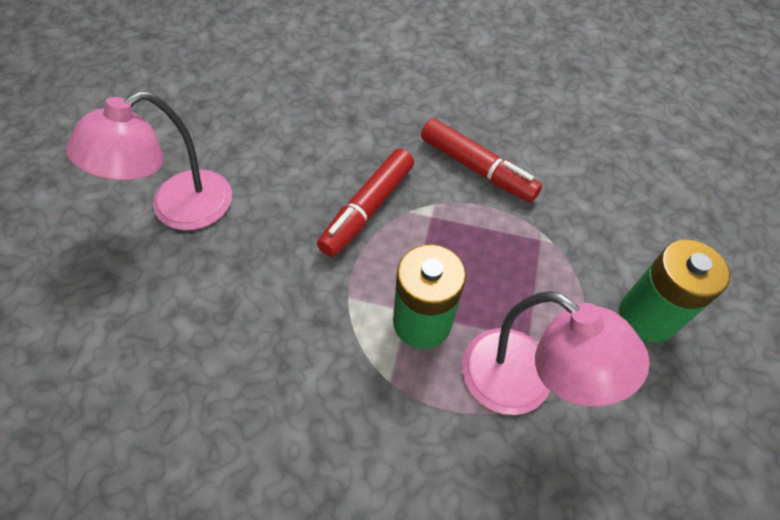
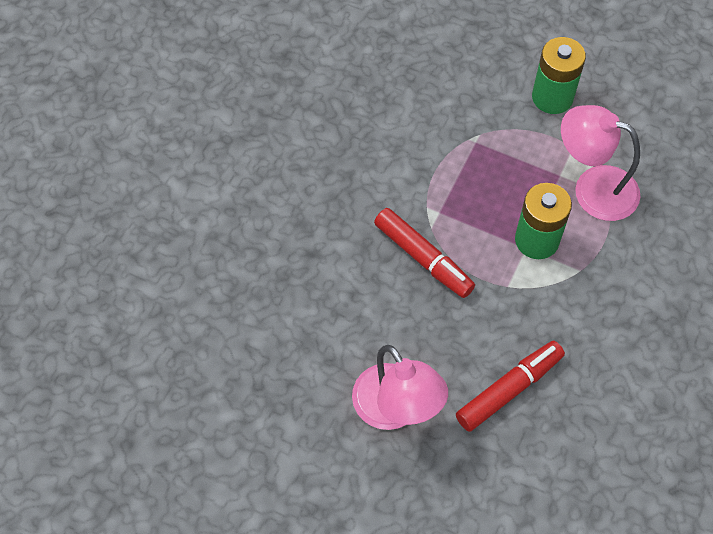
camera: 75 degrees left, 5 degrees up
red marker [421,119,542,203] -> red marker moved to [456,341,565,432]
pink lamp [462,291,650,415] -> pink lamp turned 120 degrees counterclockwise [561,105,641,221]

